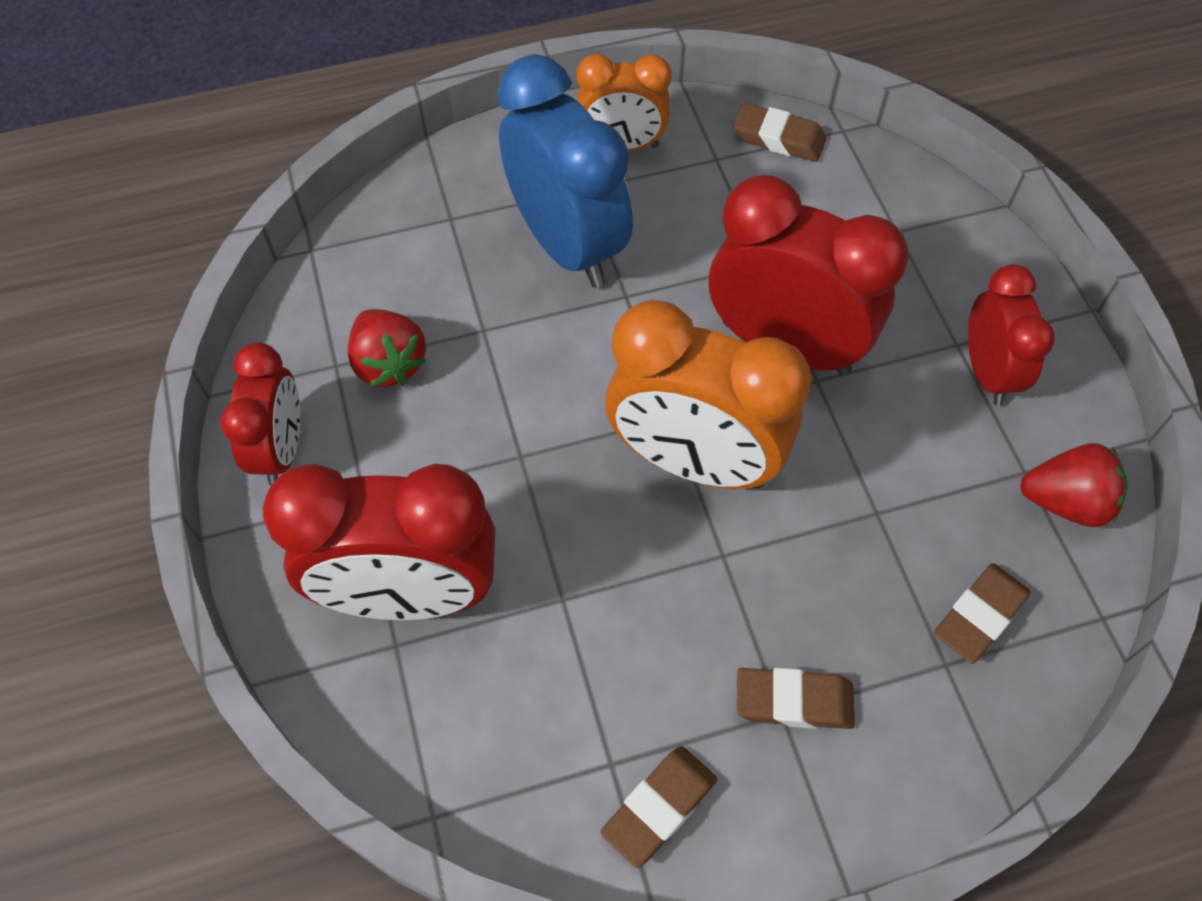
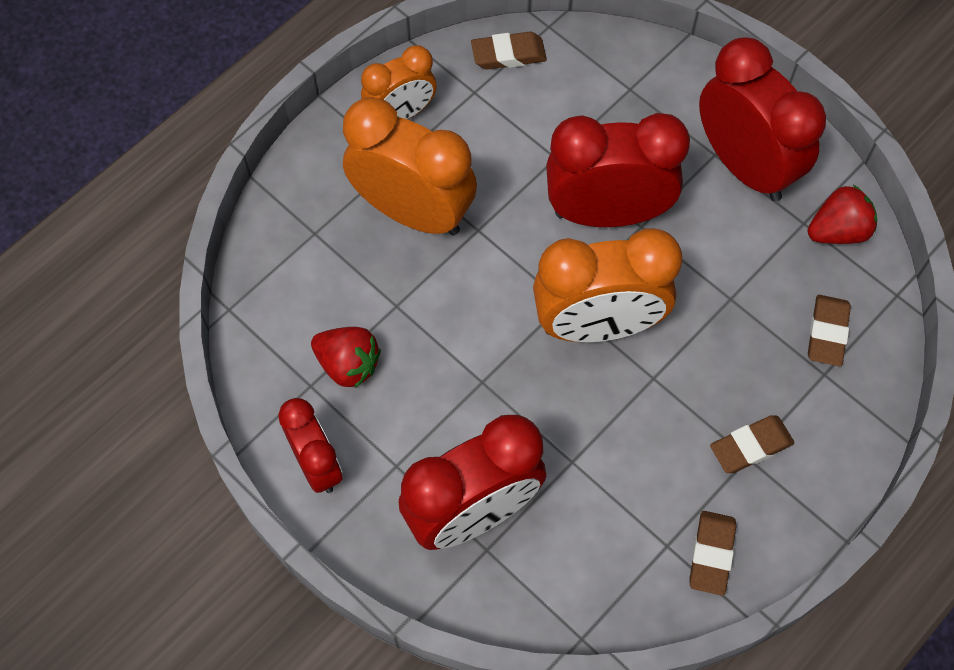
camera: 30 degrees left, 5 degrees up
blue clock [498,54,633,288] -> orange clock [343,97,477,235]
red clock [968,264,1055,406] -> red clock [699,37,826,201], size x1.69

